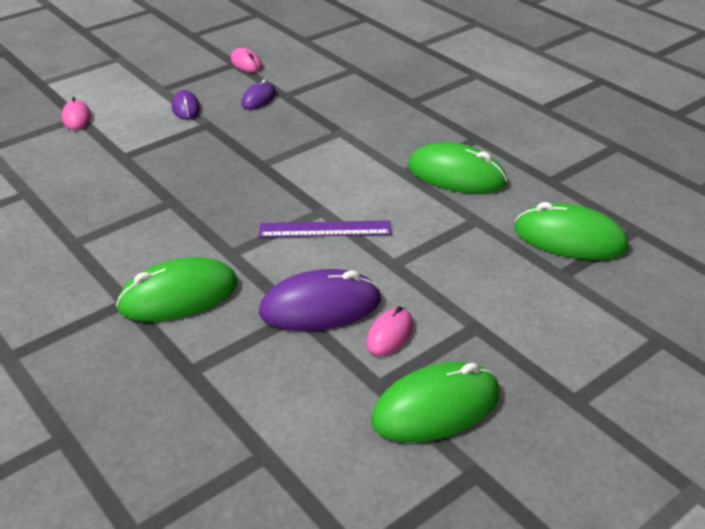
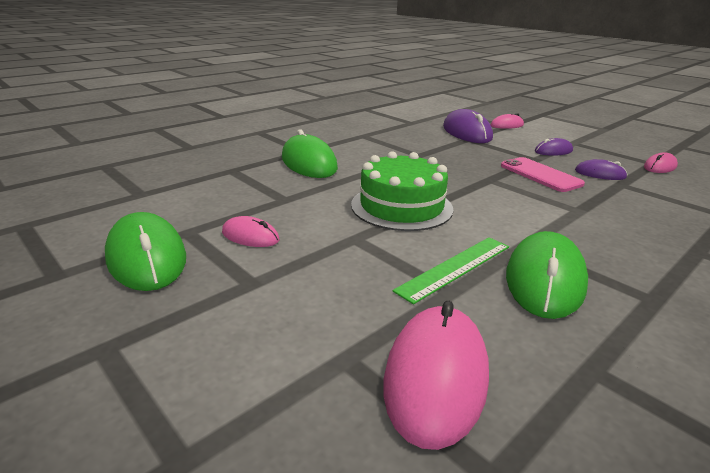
camera: 85 degrees right, 10 degrees down
purple ruler [259,220,391,237] -> green cake [351,151,454,231]
purple mouse [259,269,381,331] -> purple mouse moved to [443,109,493,143]
green mouse [514,202,628,260] -> pink mouse [383,301,489,450]
none -> green ruler [392,237,509,304]
none -> pink phone [501,157,585,192]

